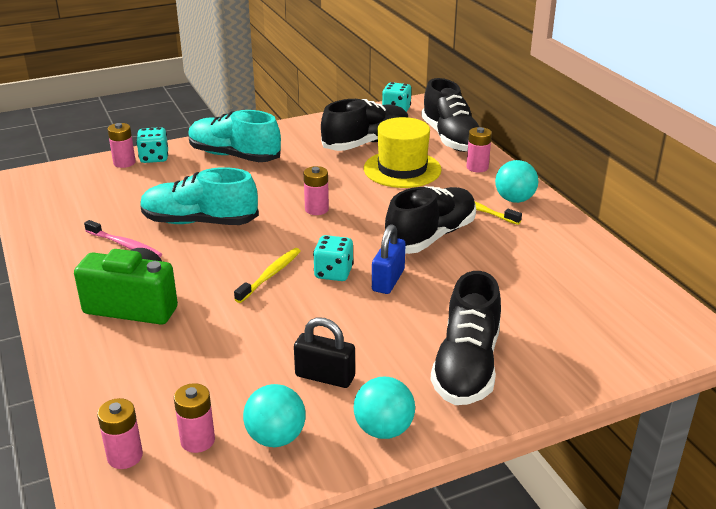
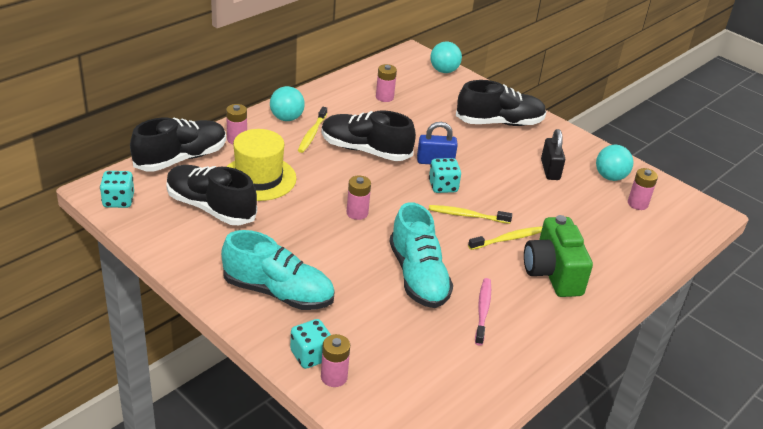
camera: 115 degrees left, 5 degrees up
pink battery [97,398,143,469] -> pink battery moved to [376,64,397,102]
turquoise shoe [188,110,281,162] -> turquoise shoe turned 75 degrees counterclockwise [221,230,334,310]
turquoise ball [354,377,415,439] -> turquoise ball moved to [430,42,462,73]
none -> yellow toothbrush [468,226,542,250]

